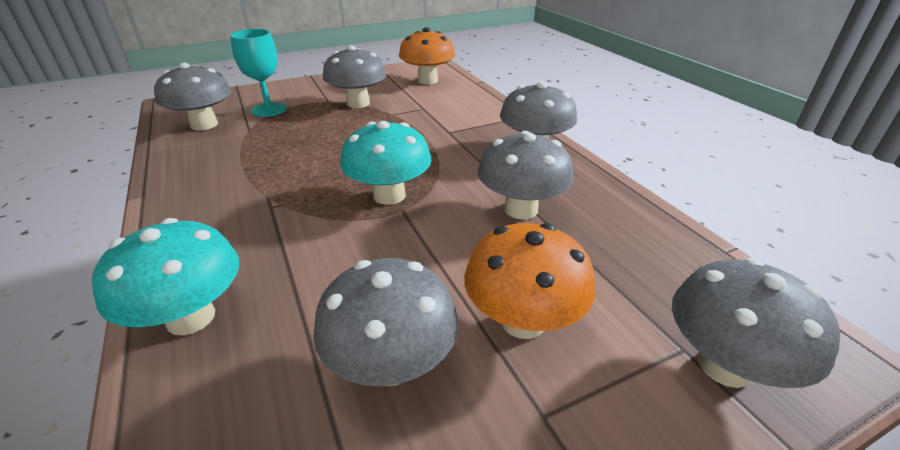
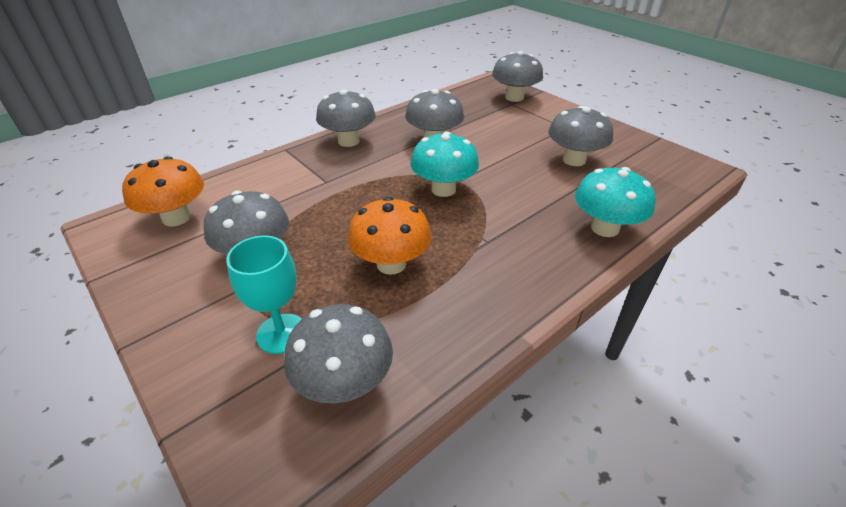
camera: 105 degrees left, 5 degrees up
orange mushroom [464,223,595,339] -> orange mushroom moved to [348,197,432,275]

